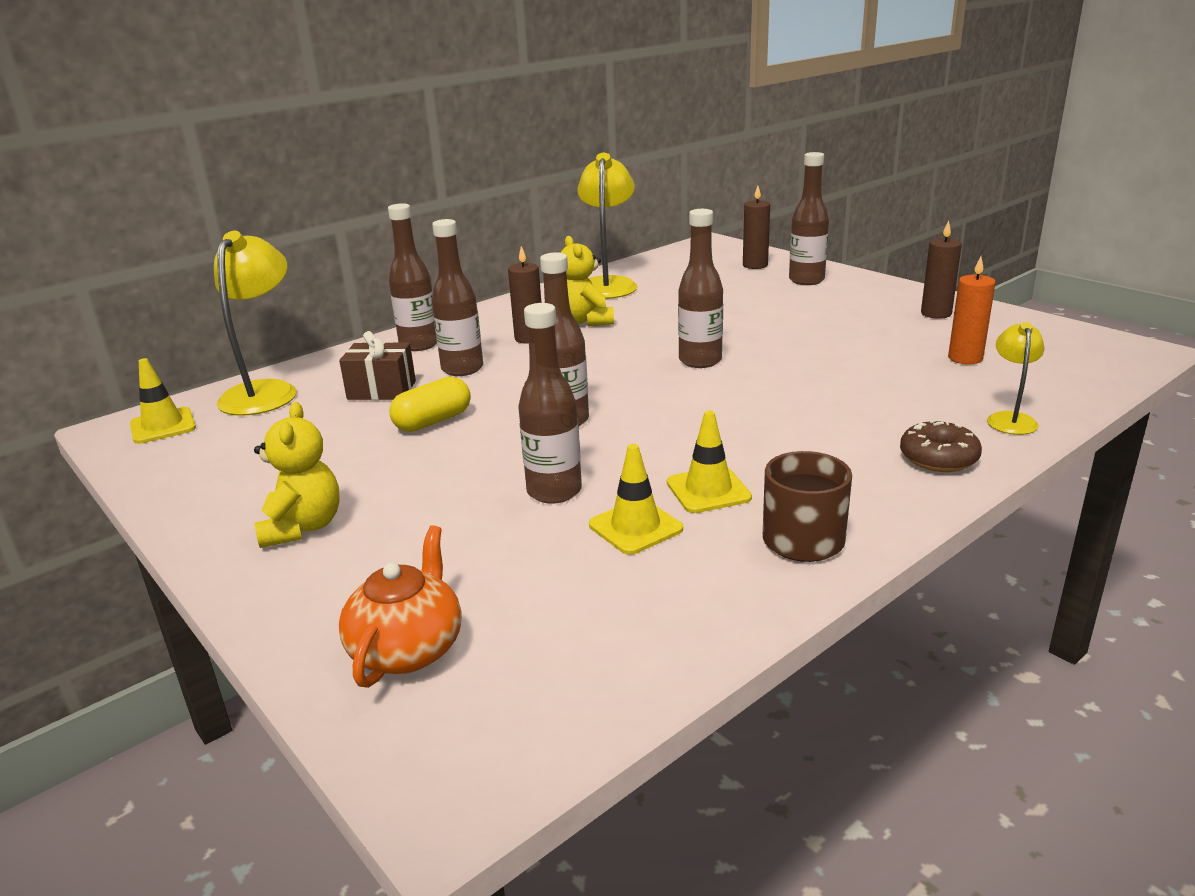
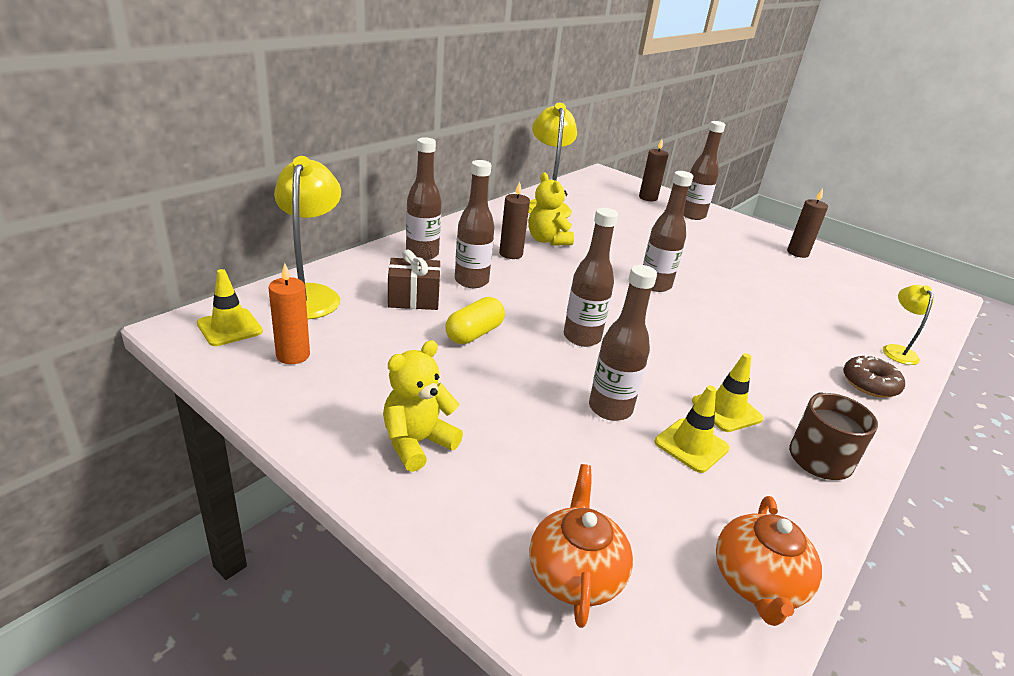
camera: 15 degrees left, 5 degrees up
yellow teddy bear [254,402,340,548] -> yellow teddy bear turned 120 degrees counterclockwise [383,340,463,472]
orange candle [948,256,996,364] -> orange candle moved to [269,263,310,364]
none -> orange teapot [716,496,822,626]

